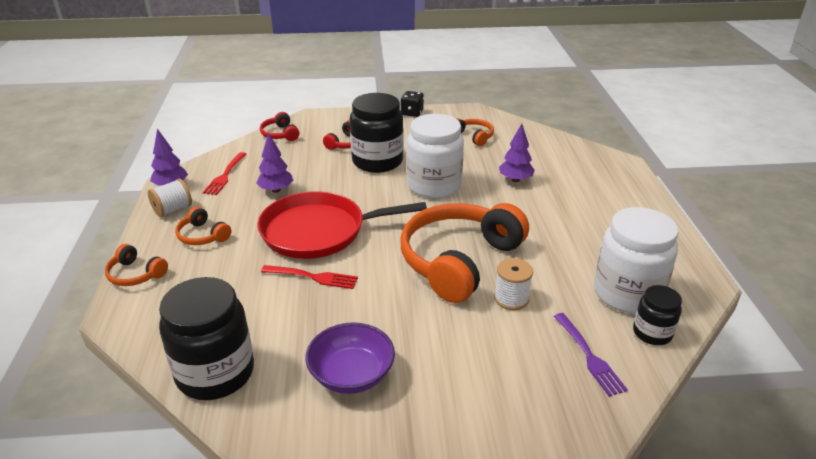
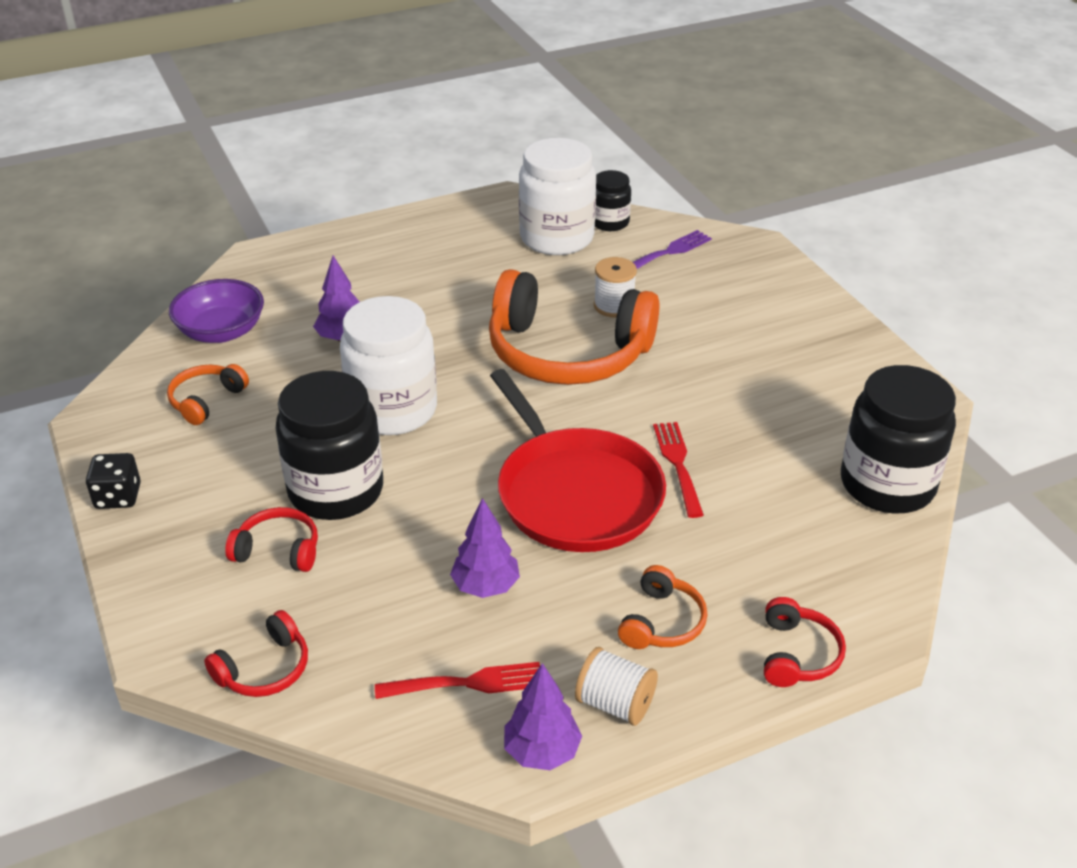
camera: 110 degrees left, 5 degrees up
orange headphones [105,244,168,286] -> red headphones [764,597,846,687]
purple bowl [305,322,395,394] -> purple bowl moved to [169,279,264,343]

